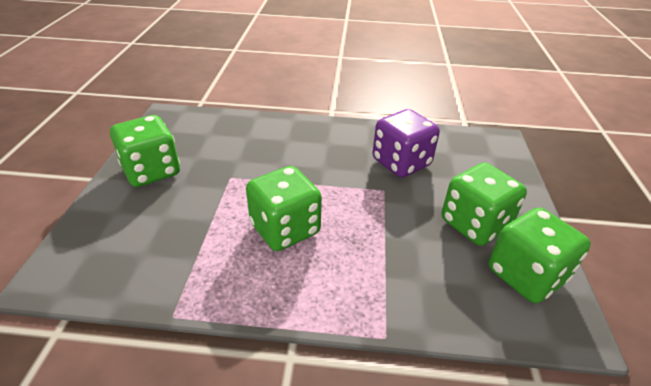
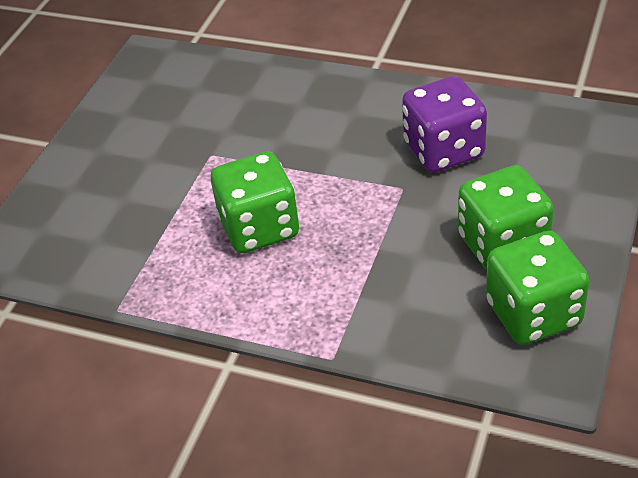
camera: 20 degrees right, 5 degrees up
green dice [110,115,180,187] -> none

